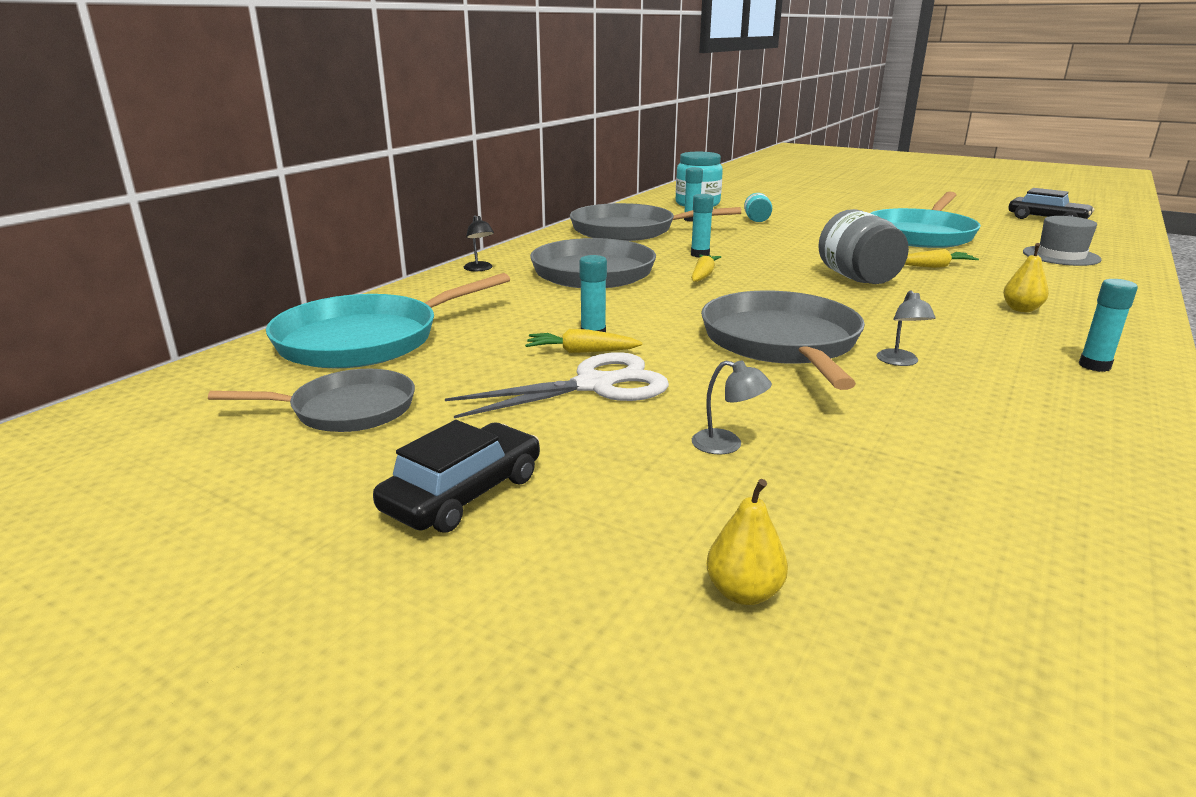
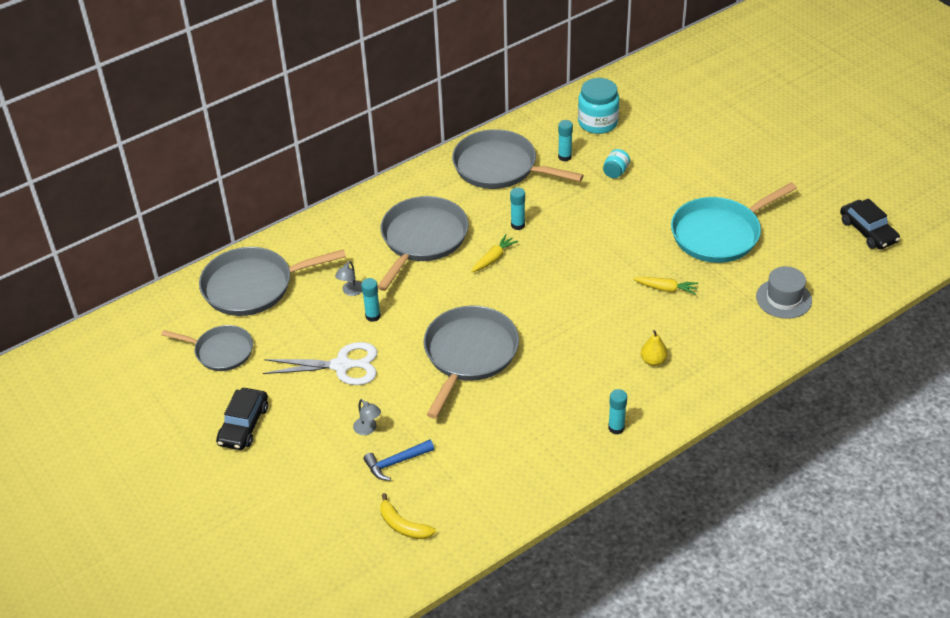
camera: 25 degrees right, 20 degrees up
turquoise pan [266,273,510,368] -> grey pan [199,247,346,316]
black car [373,420,540,533] -> black car turned 135 degrees clockwise [216,388,268,450]
black lamp [464,215,494,271] -> none
yellow carrot [525,329,643,353] -> none
yellow pear [706,479,788,605] -> none
grey jar [818,209,909,284] -> none
grey lamp [877,290,936,366] -> grey lamp moved to [335,261,362,296]
none -> blue hammer [363,440,434,481]
none -> yellow banana [380,493,436,539]

